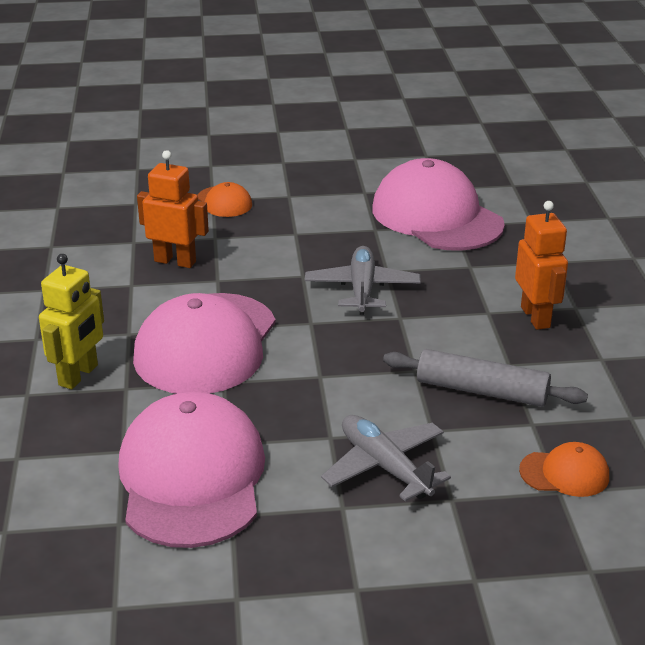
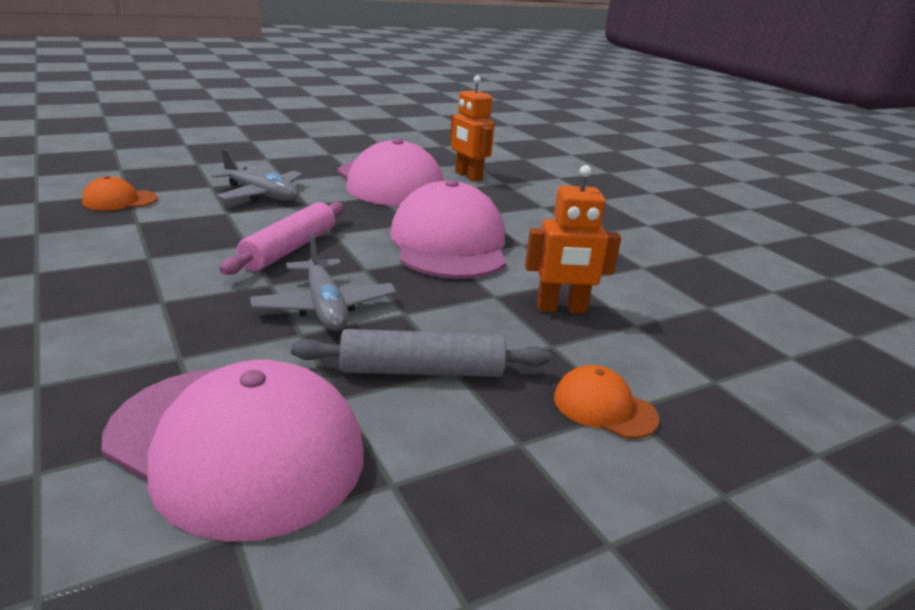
camera: 155 degrees right, 5 degrees down
yellow robot [39,254,104,389] -> none
grey rolling pin [383,349,588,407] -> grey rolling pin moved to [291,329,551,377]
orange robot [515,201,568,330] -> orange robot moved to [450,76,495,181]
none -> pink rolling pin [220,202,344,275]

